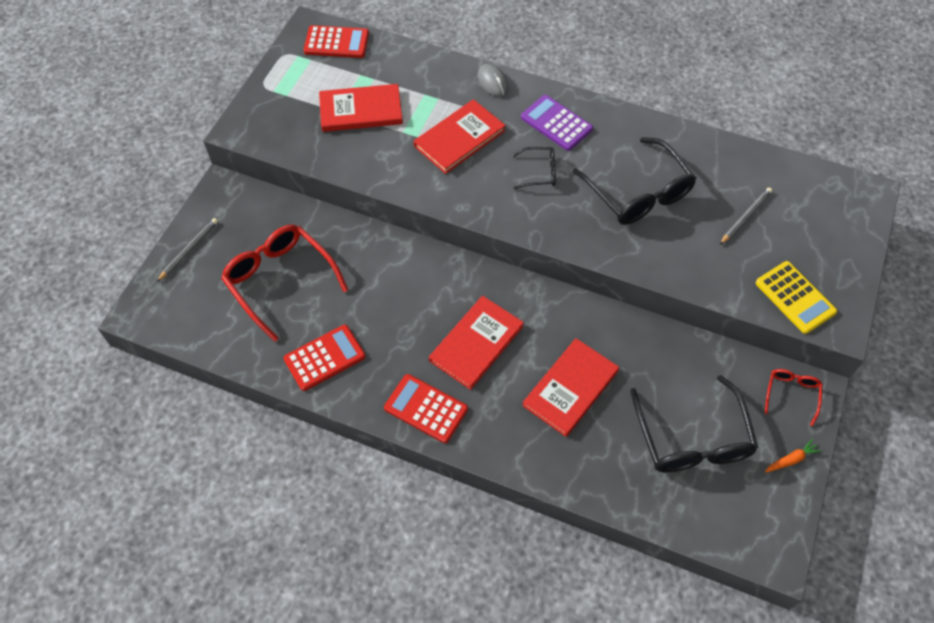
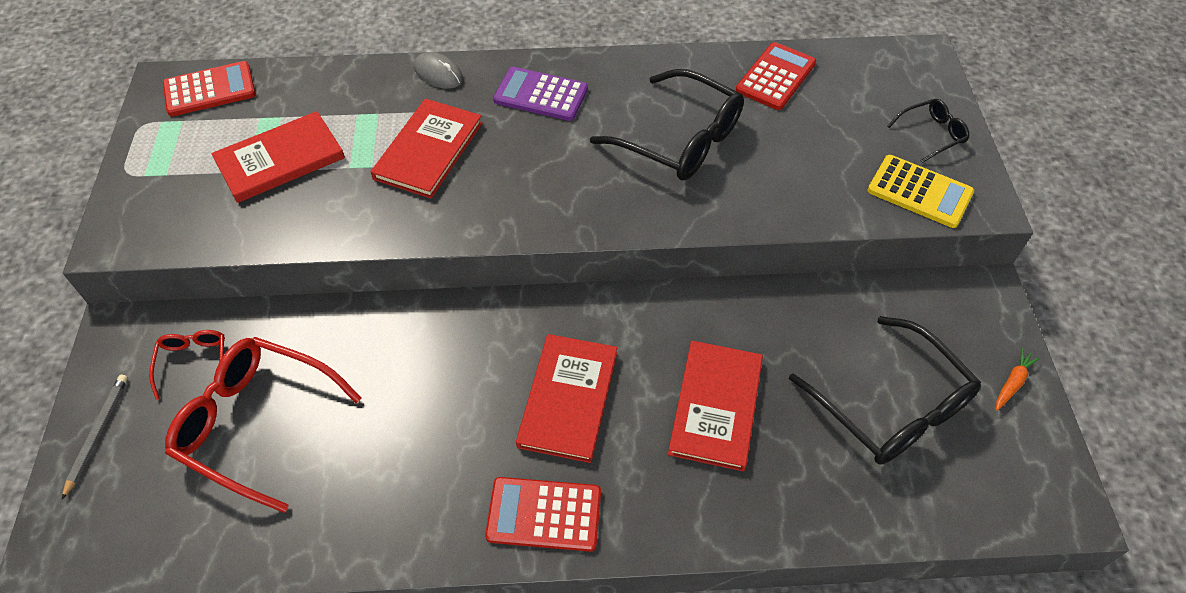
camera: 25 degrees left, 5 degrees down
red calculator [284,325,366,391] -> red calculator moved to [736,42,816,110]
black glasses [512,147,556,189] -> black glasses moved to [887,99,969,163]
grey pencil [720,187,772,245] -> none
red glasses [765,369,822,426] -> red glasses moved to [149,330,225,400]

